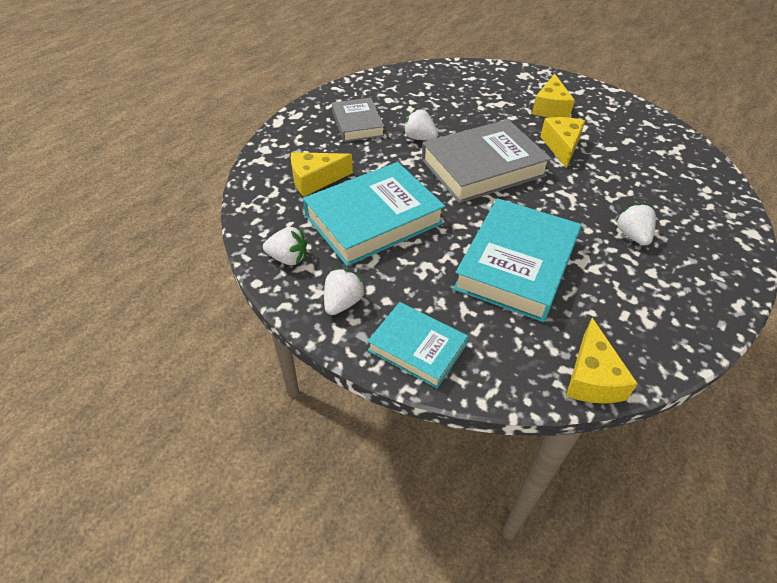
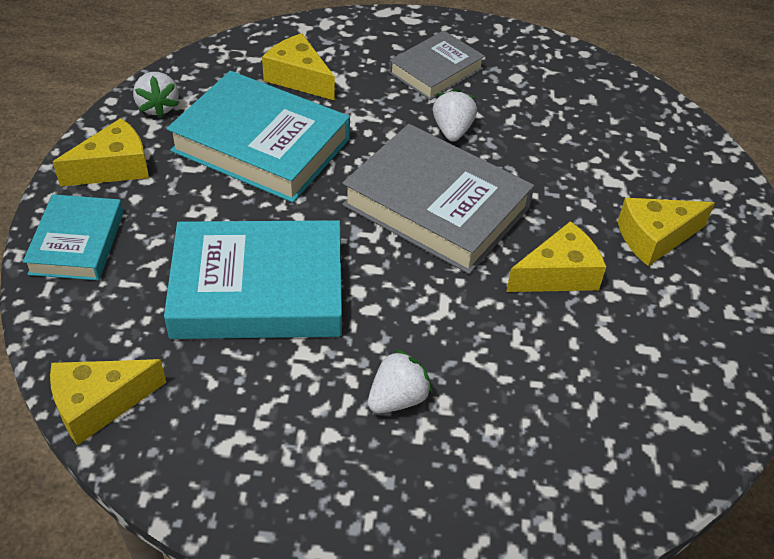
camera: 60 degrees right, 0 degrees up
white strawberry [324,268,366,315] -> yellow cheese [53,118,149,186]

